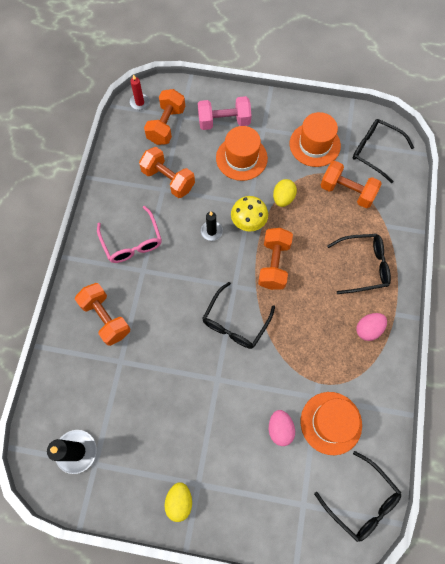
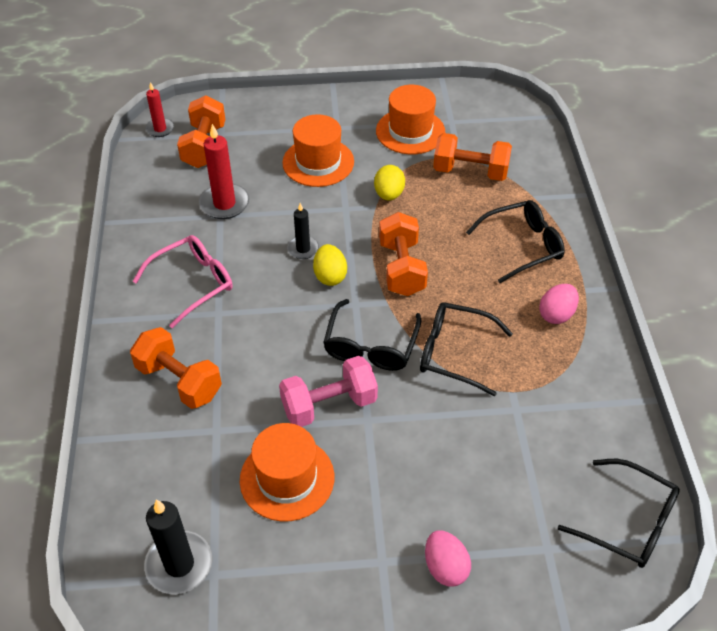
camera: 15 degrees left, 20 degrees down
pink glasses [97,206,162,263] -> pink glasses turned 90 degrees counterclockwise [133,235,233,328]
orange dumbbell [139,147,195,198] -> red candle [199,124,249,219]
yellow egg [164,482,192,522] -> yellow egg moved to [313,244,347,286]
pink dumbbell [198,96,252,130] -> pink dumbbell moved to [279,356,378,427]
yellow mushroom [231,196,268,231] -> none
pink egg [269,410,295,446] -> pink egg moved to [425,530,471,587]
orange hat [301,392,362,455] -> orange hat moved to [240,423,334,521]
black glasses [353,119,414,183] -> black glasses moved to [420,302,513,396]

